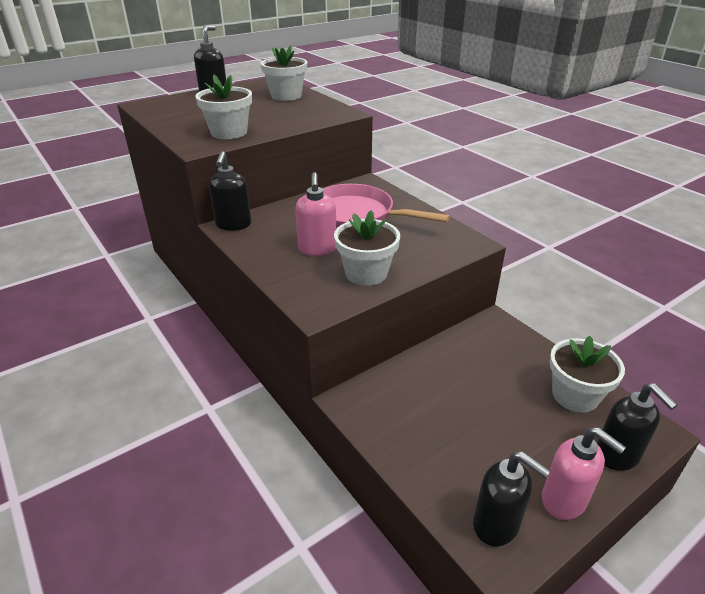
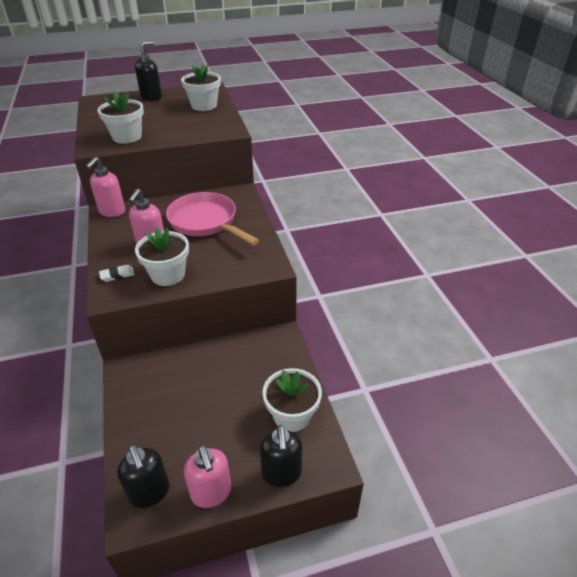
camera: 20 degrees right, 5 degrees up
black soap dispenser [209,151,251,231] -> pink soap dispenser [85,157,125,217]
none -> white eraser [99,265,135,282]

